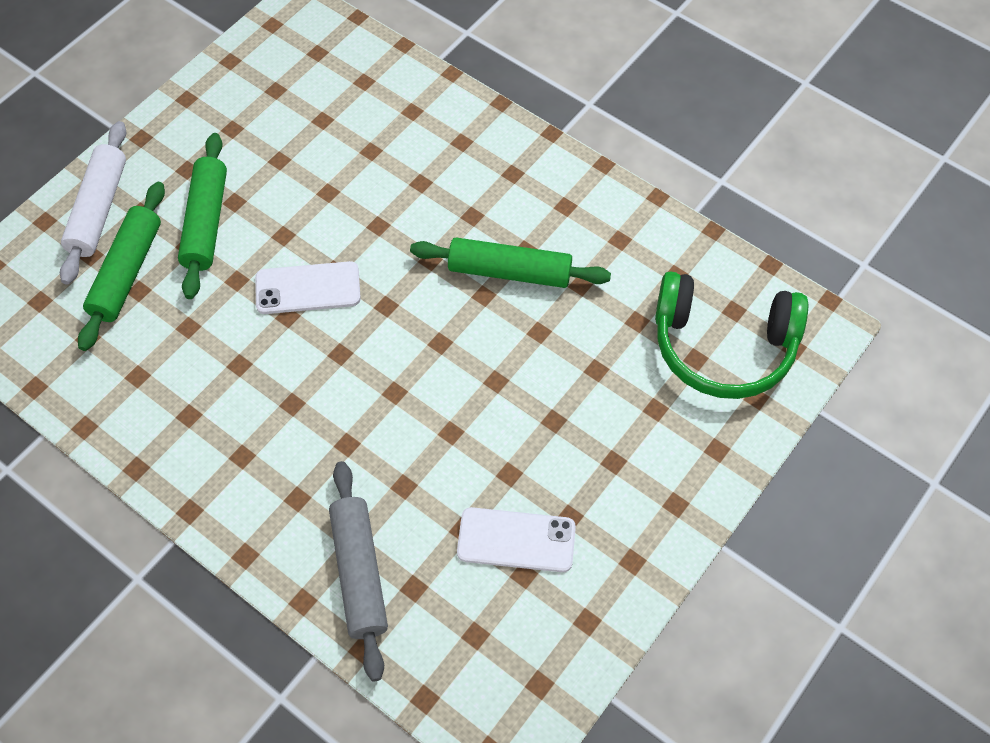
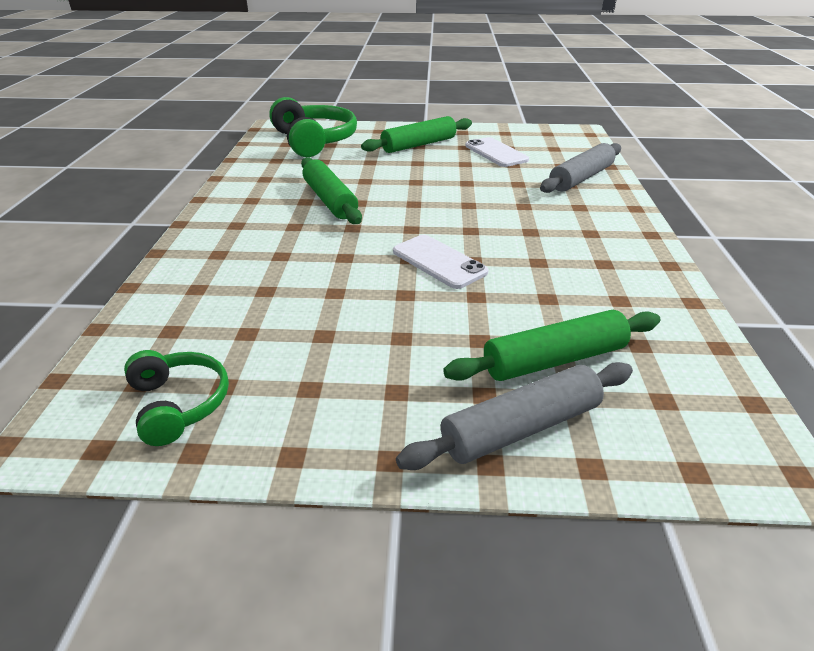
camera: 125 degrees left, 25 degrees down
white rolling pin [60,121,126,285] -> grey rolling pin [396,362,633,470]
green rolling pin [178,133,227,299] -> green rolling pin moved to [361,116,472,153]
none -> green headphones [124,350,229,446]

